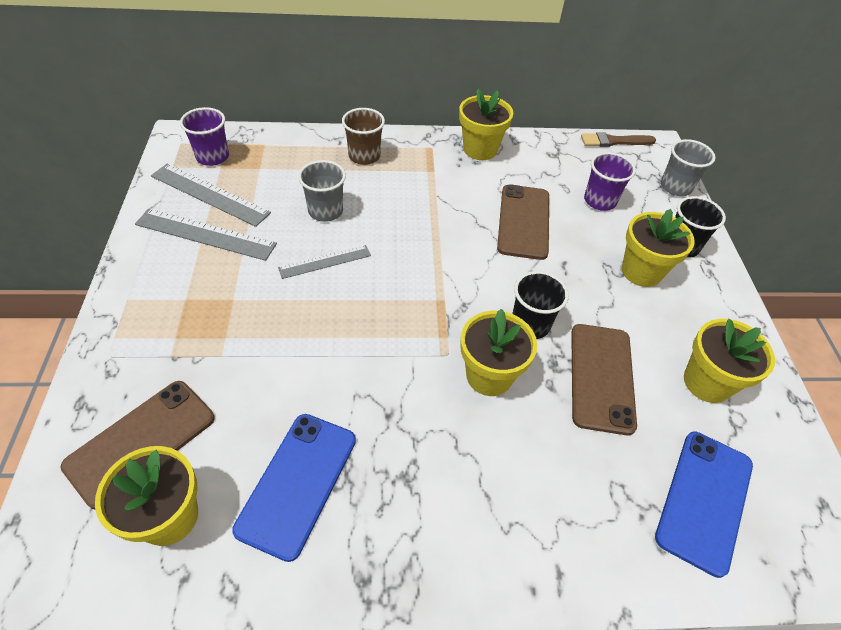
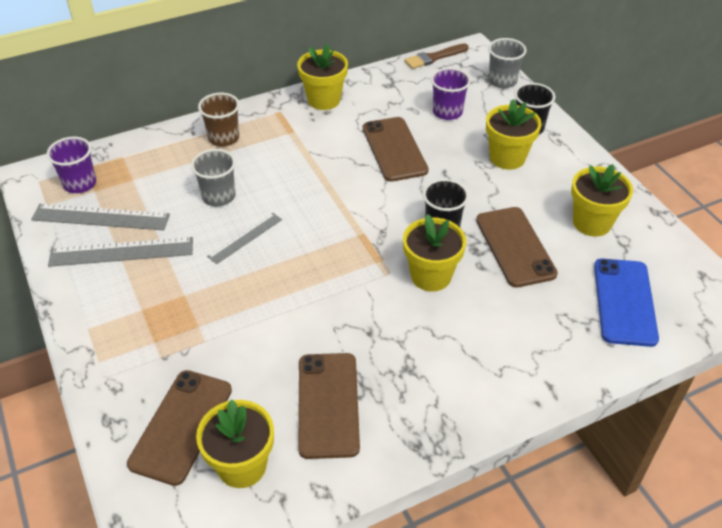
camera: 20 degrees left, 5 degrees down
blue phone [232,414,356,562] -> brown phone [298,353,360,459]

